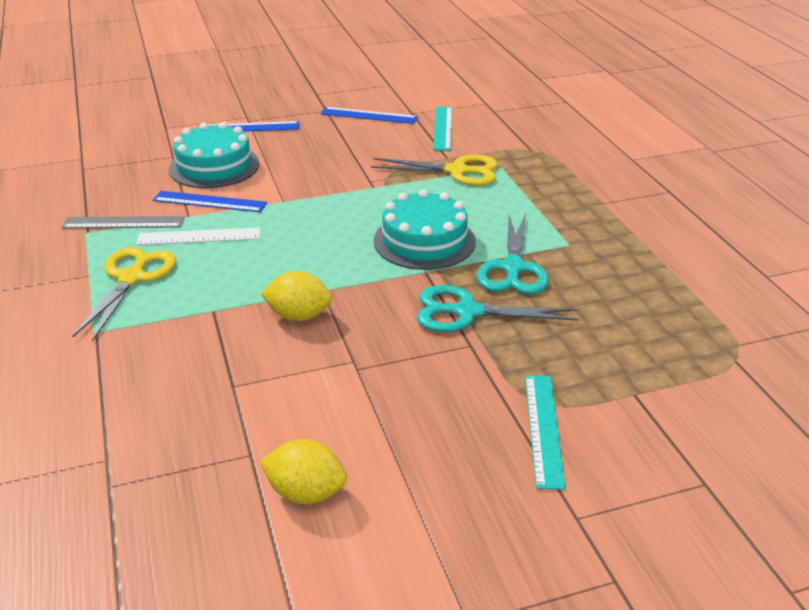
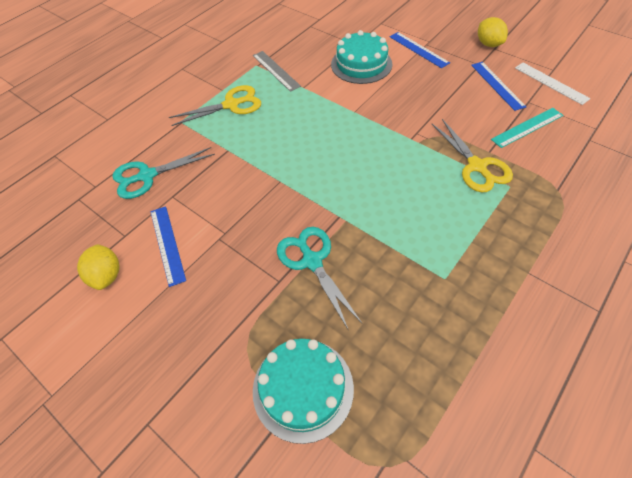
camera: 60 degrees right, 20 degrees up
white ruler [136,227,260,245] -> white ruler moved to [515,63,591,105]
blue ruler [153,191,267,212] -> blue ruler moved to [150,206,186,287]
yellow lemon [261,271,332,321] -> yellow lemon moved to [478,17,508,47]
turquoise cake [373,189,476,270] -> turquoise cake moved to [253,339,354,444]
turquoise scissors [477,214,549,294] -> turquoise scissors moved to [112,147,215,199]
turquoise ruler [525,375,566,490] -> none

